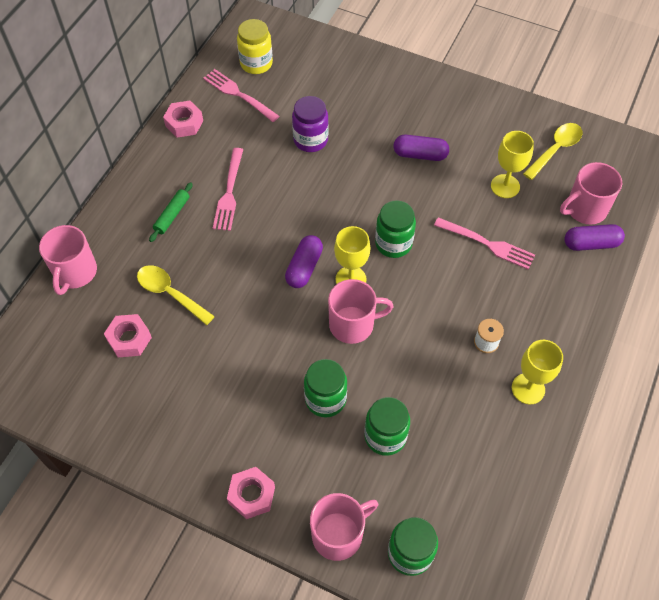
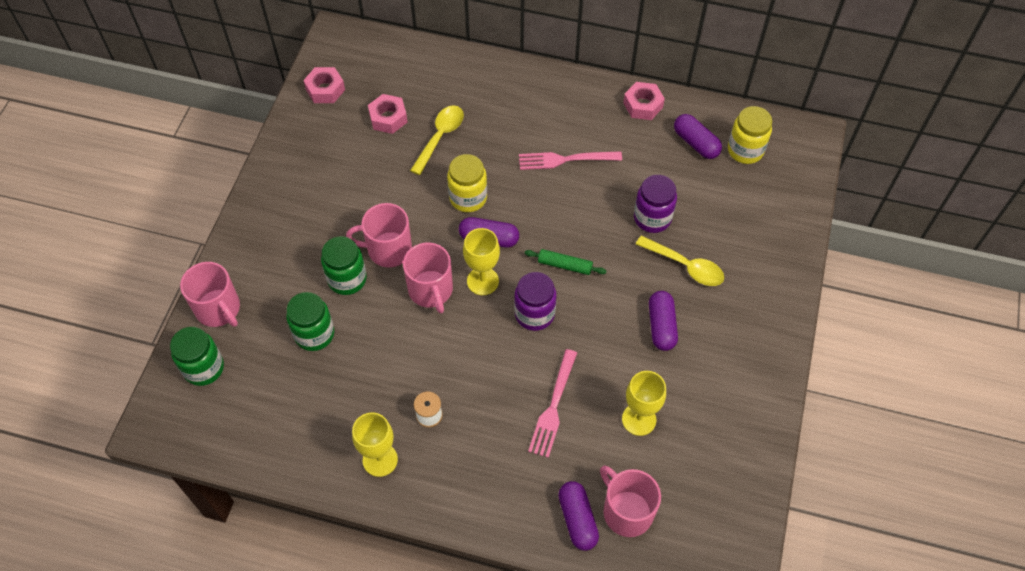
camera: 80 degrees right, 0 degrees up
pink mug [39,225,97,295] -> pink mug moved to [346,203,412,267]
green rolling pin [149,182,193,242] -> green rolling pin moved to [525,249,606,275]
pink fork [203,69,279,122] -> purple capsule [674,114,722,159]
pink nut [227,467,275,519] -> pink nut moved to [303,67,345,103]
green jar [375,200,416,258] -> purple jar [514,272,557,331]
yellow spoon [523,123,583,180] -> yellow spoon moved to [636,235,724,286]
none -> yellow jar [447,154,487,212]

